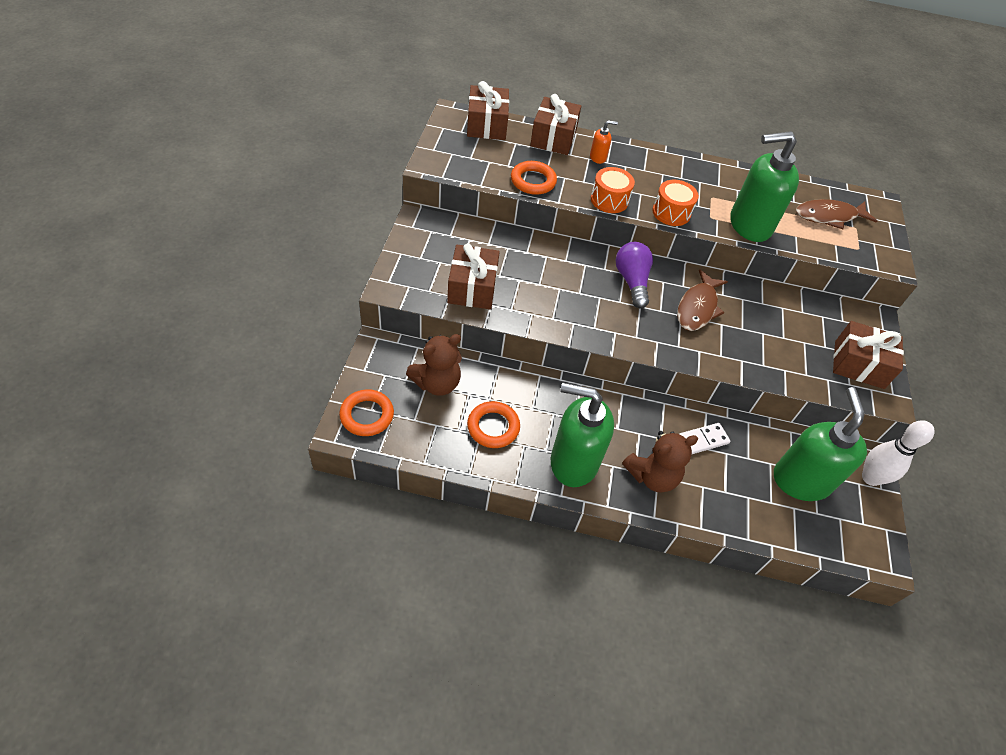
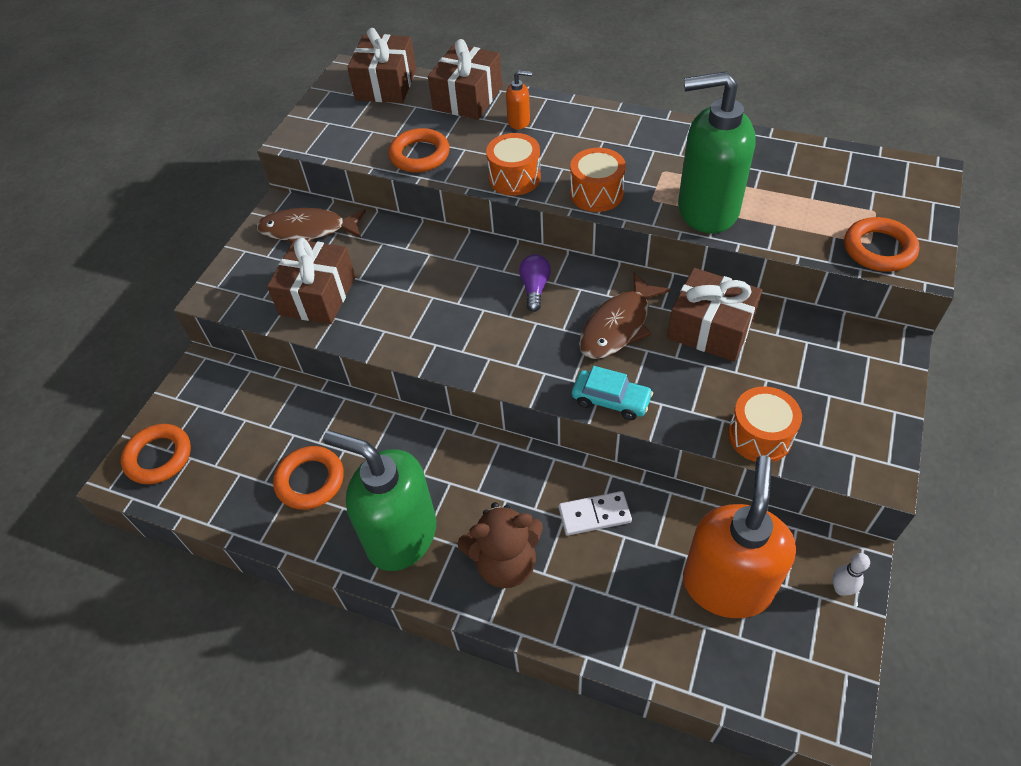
camera: 20 degrees right, 0 degrees up
brown teddy bear [406,334,462,396] -> none
purple light bulb [615,242,653,309] -> purple light bulb [519,254,551,312], size x0.63
green soap dispenser [774,387,867,501] -> orange soap dispenser [683,456,796,618]
brown fish [796,199,877,229] -> brown fish moved to [256,208,366,243]
brown gift [833,321,904,389] -> brown gift moved to [667,268,762,362]
white bowling pin [862,420,935,486] -> white bowling pin [833,553,870,596], size x0.50
none -> turquoise car [572,366,653,420]
none -> orange drum [728,386,802,462]
none -> orange ring [844,217,919,272]

